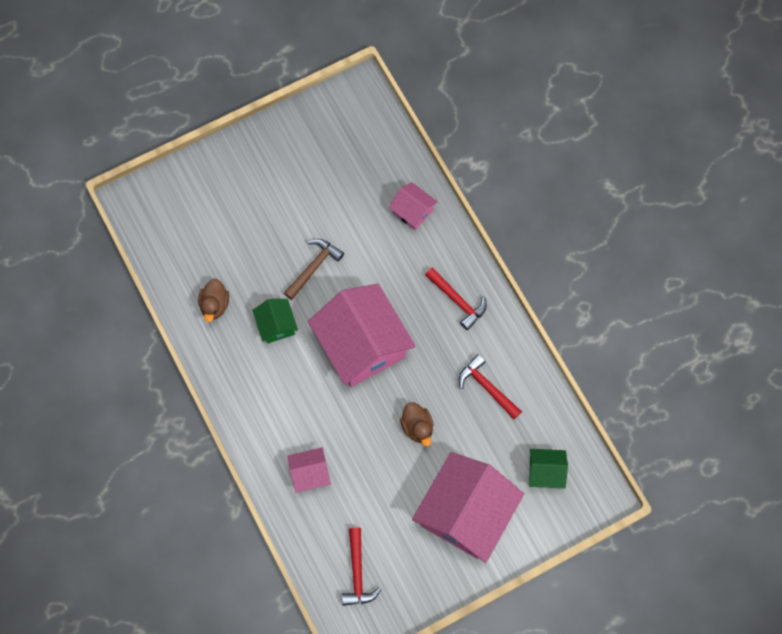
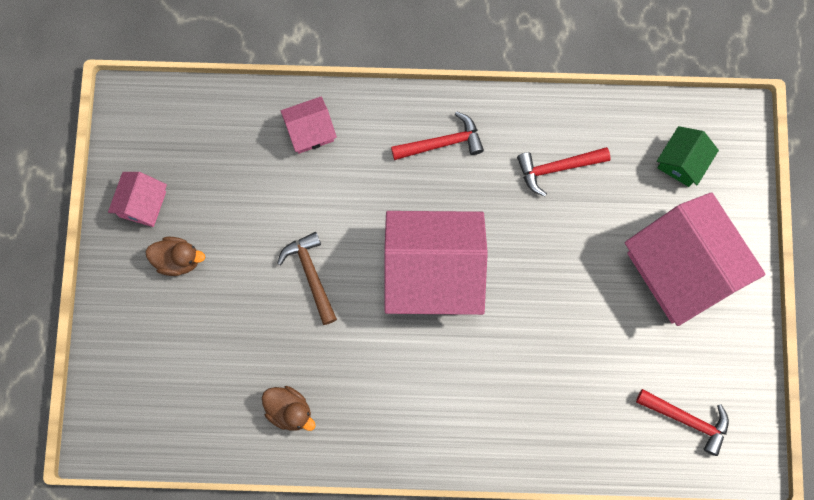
camera: 60 degrees left, 5 degrees up
green house [252,299,298,344] -> none
pink house [287,448,331,493] -> pink house moved to [108,172,167,227]
brown duck [400,402,433,446] -> brown duck moved to [145,237,205,276]

